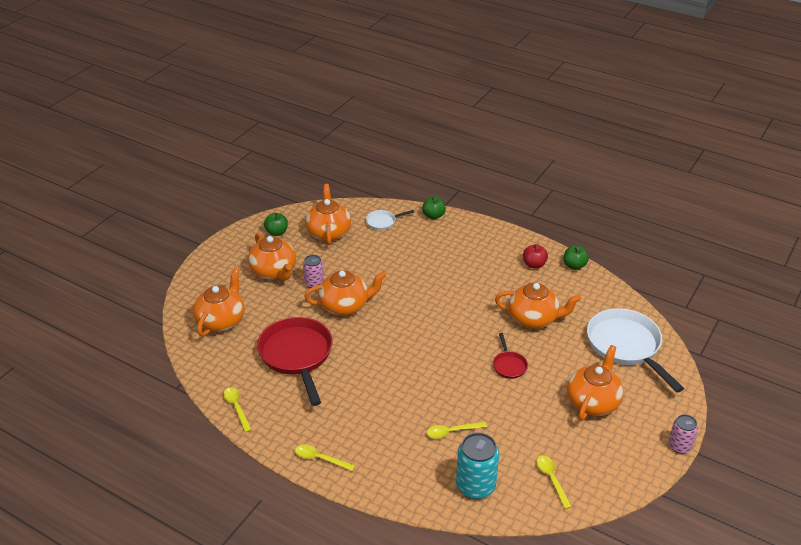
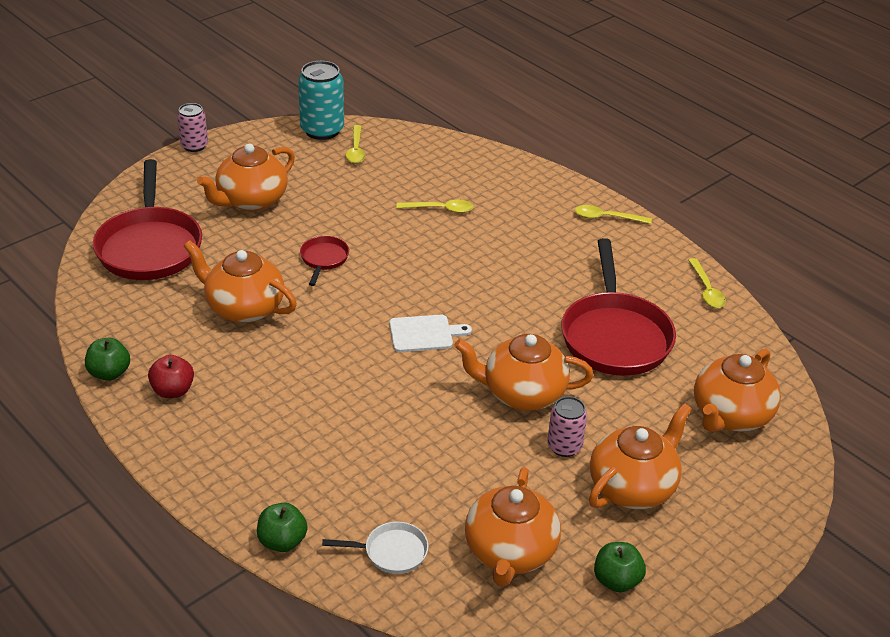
camera: 165 degrees left, 0 degrees up
orange teapot [248,233,296,281] -> orange teapot turned 60 degrees clockwise [589,403,692,509]
yellow spoon [295,445,355,471] -> yellow spoon turned 150 degrees clockwise [575,205,652,224]
turquoise can [456,433,499,499] -> turquoise can moved to [298,61,344,140]
white pan [587,308,684,393] -> red pan [93,159,202,280]
none -> white cutting board [389,315,472,352]

